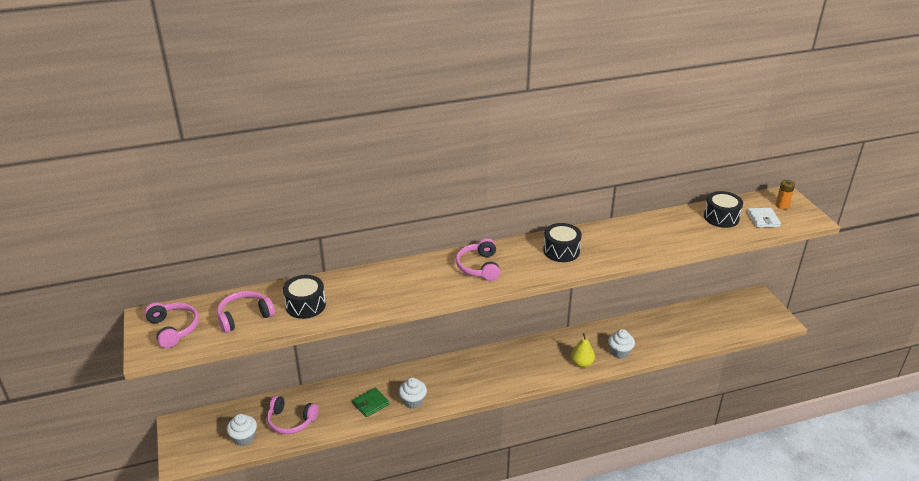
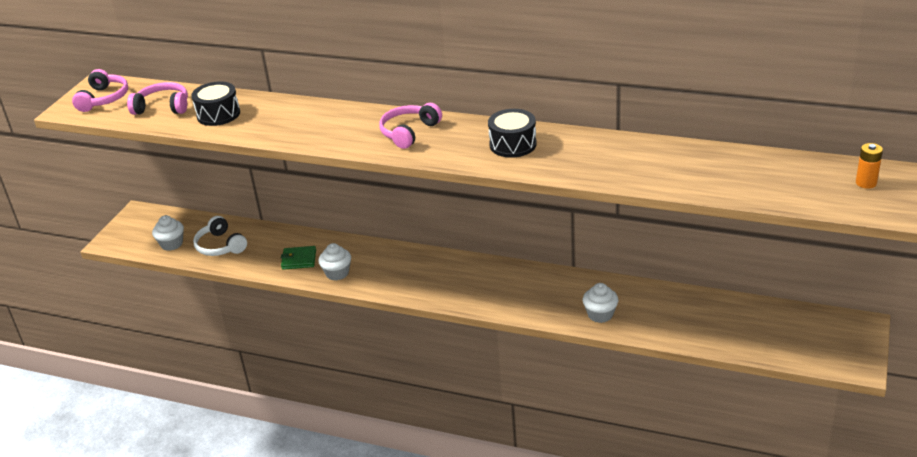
camera: 40 degrees right, 0 degrees up
pink headphones [267,396,318,434] -> white headphones [193,216,247,256]
yellow pear [571,333,595,368] -> none
black drum [704,191,743,228] -> none
white wallet [747,208,781,228] -> none

